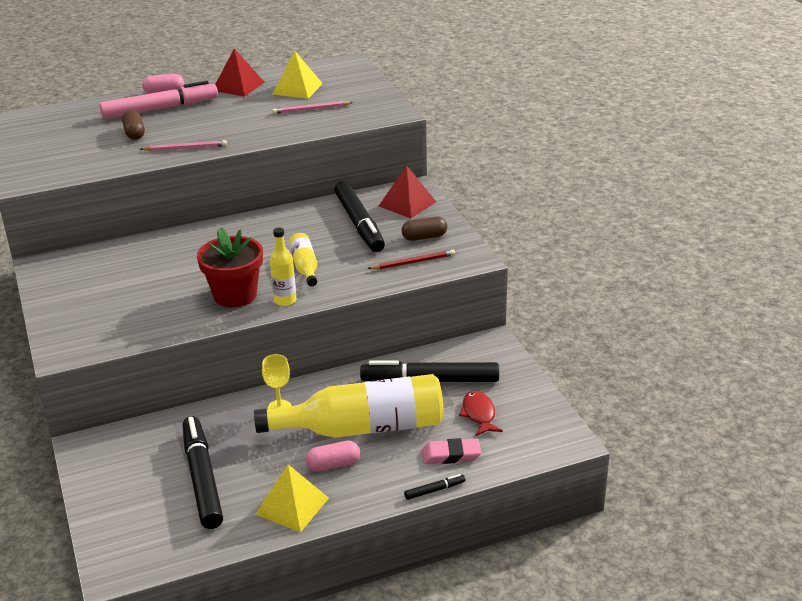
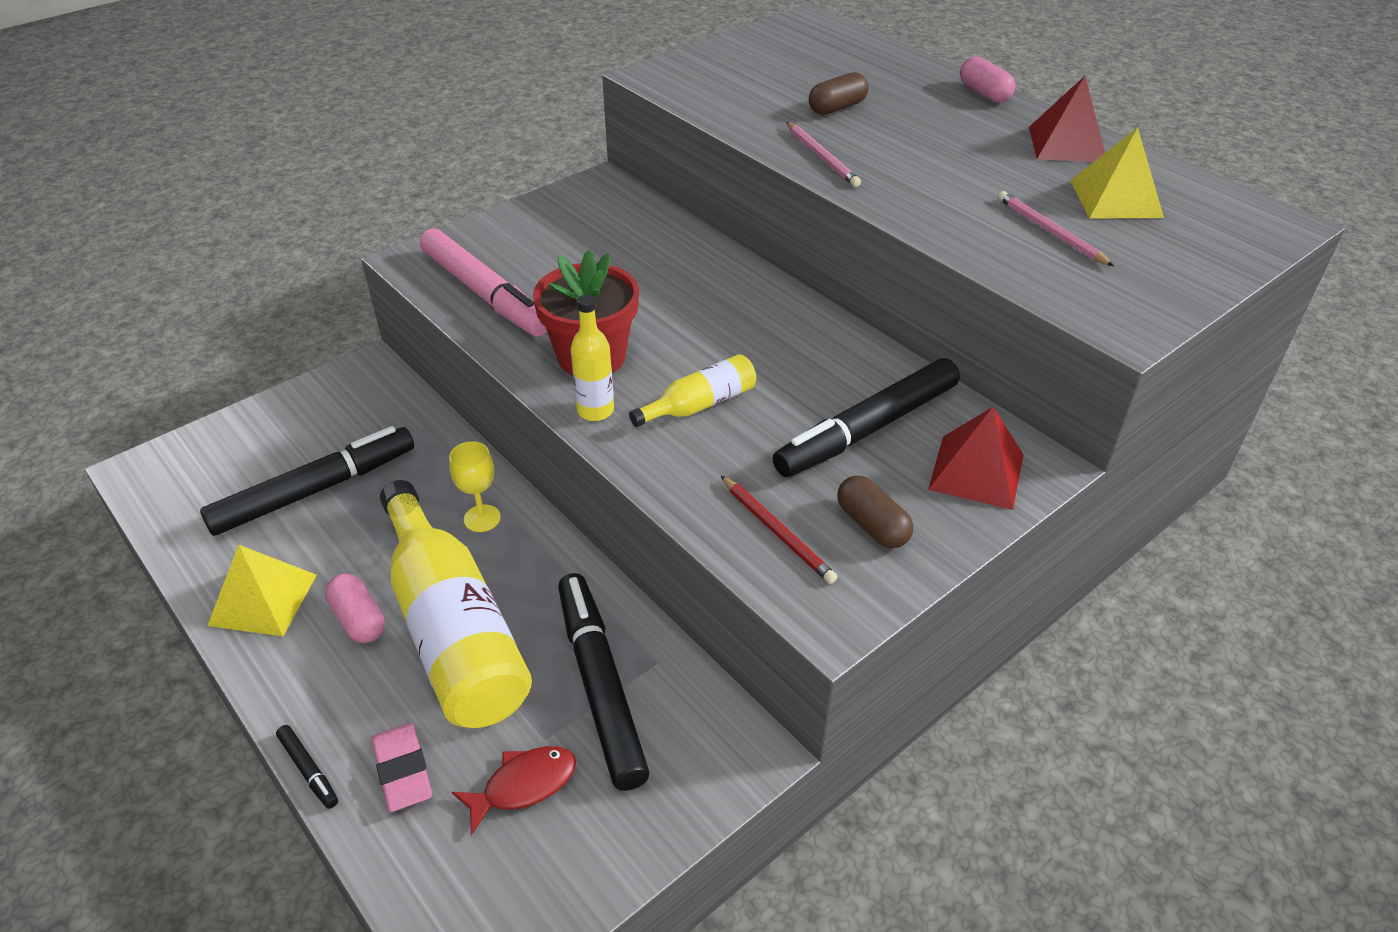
camera: 70 degrees right, 10 degrees up
pink marker [99,81,218,119] -> pink marker moved to [420,228,547,336]

